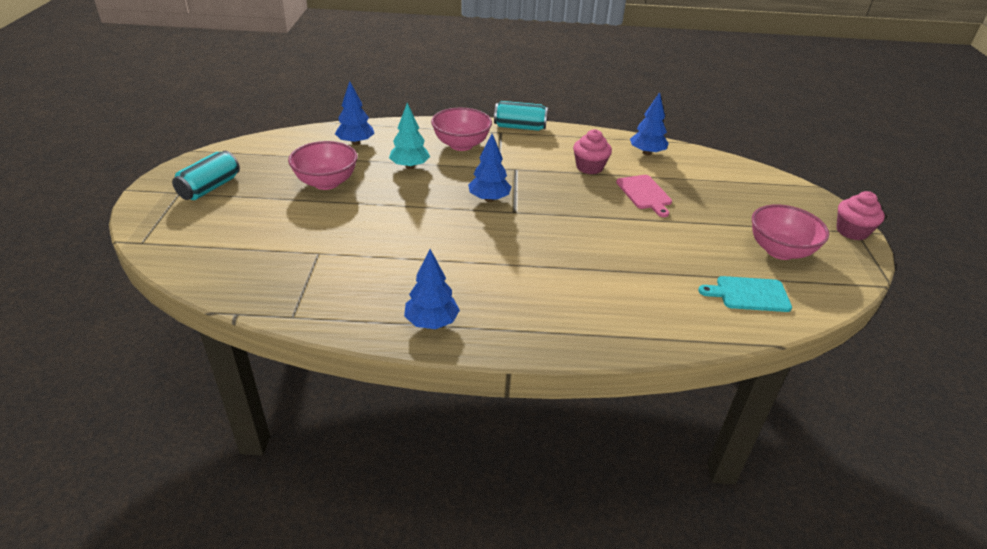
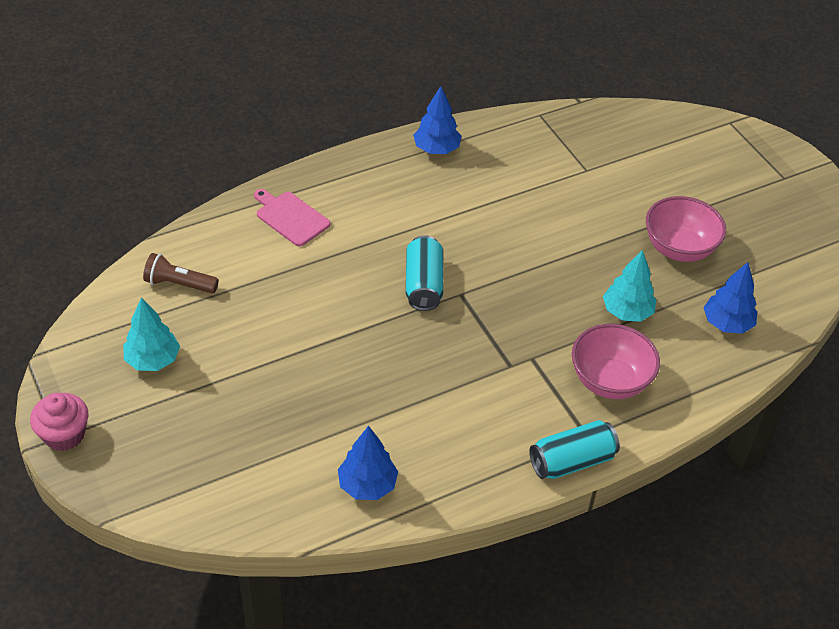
camera: 150 degrees right, 10 degrees up
turquoise can [172,151,240,200] -> turquoise can moved to [406,235,443,311]
blue tree [468,134,511,202] -> none
pink cupcake [573,129,612,174] -> none
pink cutting board [616,175,672,217] -> pink cutting board moved to [254,189,330,246]
turquoise cutting board [698,276,792,312] -> brown flashlight [143,253,219,293]
pink bowl [752,204,829,260] -> turquoise tree [123,298,180,371]

